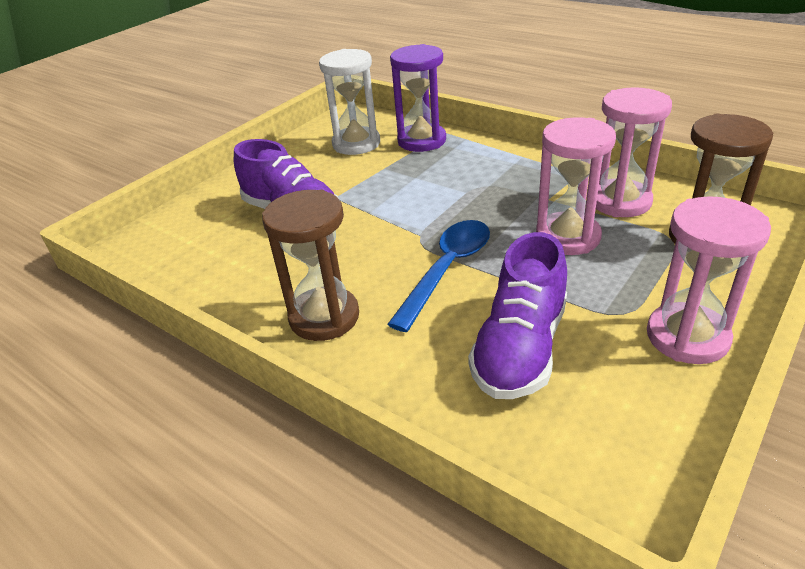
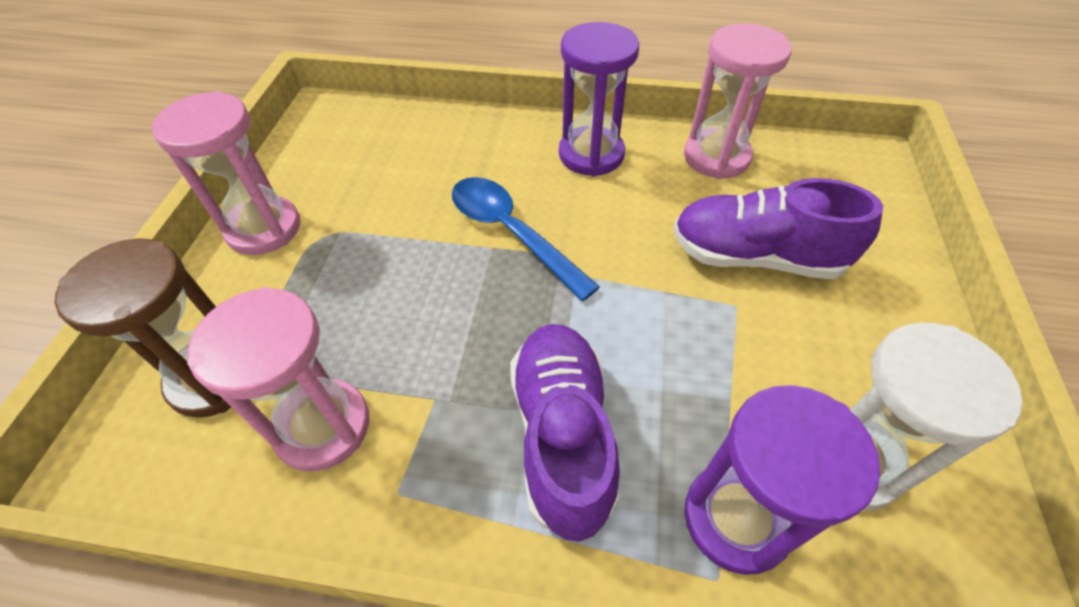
camera: 150 degrees right, 15 degrees up
brown hourglass [262,190,359,341] -> purple hourglass [559,22,639,176]
blue spoon [387,220,490,332] -> blue spoon turned 135 degrees clockwise [452,177,600,301]
purple shoe [468,232,567,399] -> purple shoe moved to [510,324,620,542]
pink hourglass [536,117,616,255] -> pink hourglass moved to [684,23,792,179]

